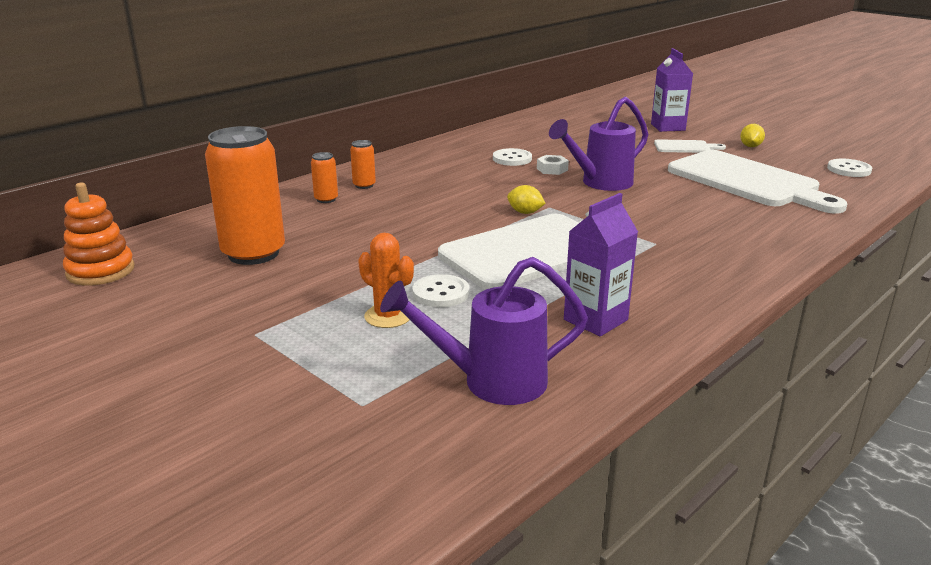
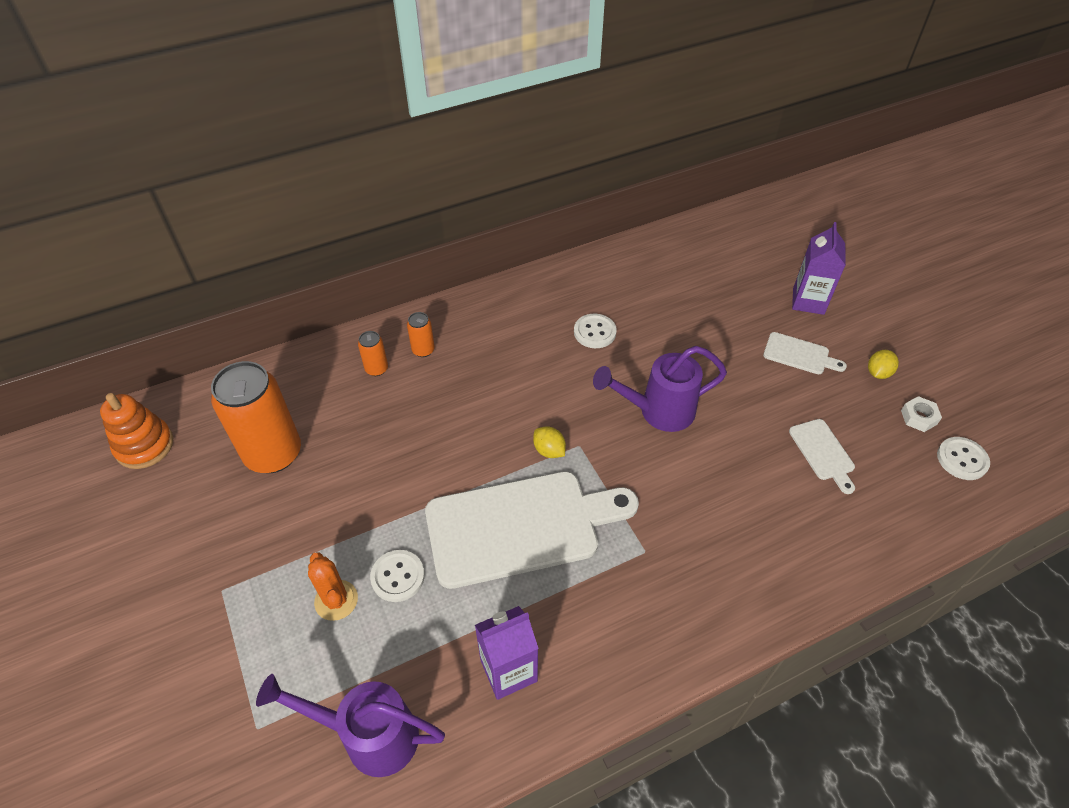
camera: 20 degrees right, 25 degrees up
white nut [537,155,569,175] -> white nut moved to [901,396,942,432]
white cutting board [668,150,847,214] -> white cutting board [789,419,855,494], size x0.44

